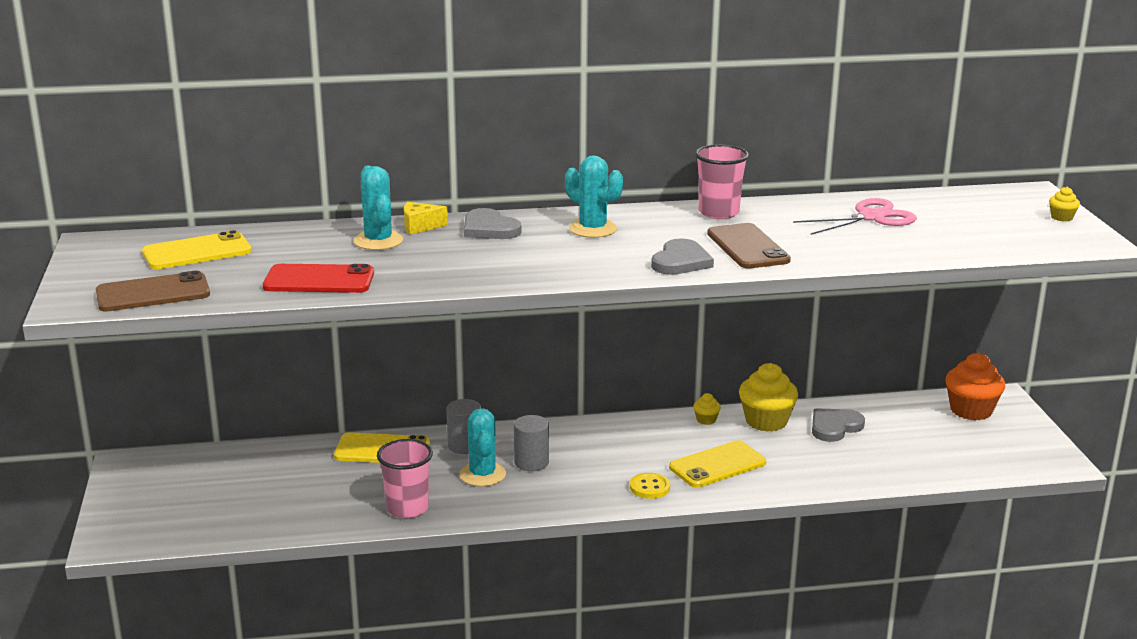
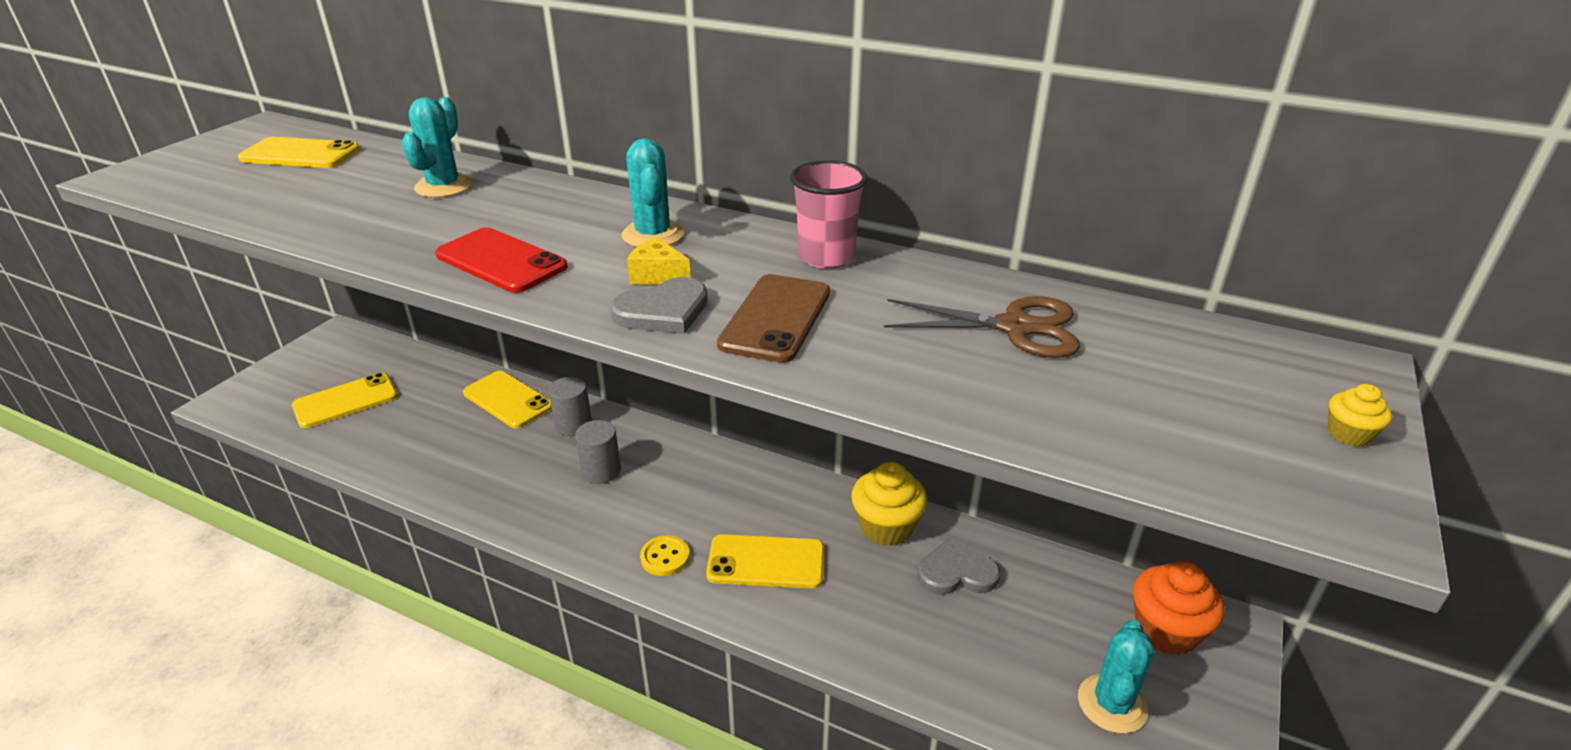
camera: 35 degrees right, 10 degrees up
brown phone [96,271,210,312] -> none
red phone [263,264,374,293] -> red phone moved to [435,227,568,293]
pink cup [377,439,433,518] -> none
yellow cheese [404,202,448,234] -> yellow cheese moved to [627,237,691,284]
turquoise cactus [459,408,506,487] -> turquoise cactus moved to [1078,620,1154,734]
grey heart [464,208,521,239] -> none
yellow cupcake [693,393,721,425] -> none
pink scissors [793,198,917,235] -> brown scissors [884,296,1080,358]
none -> yellow phone [292,373,398,428]

